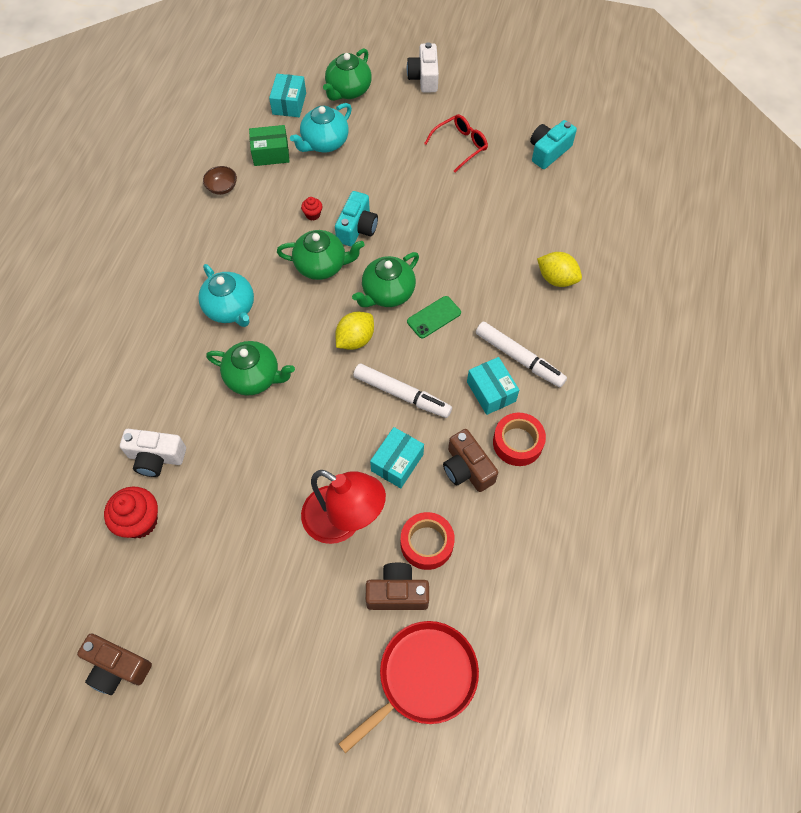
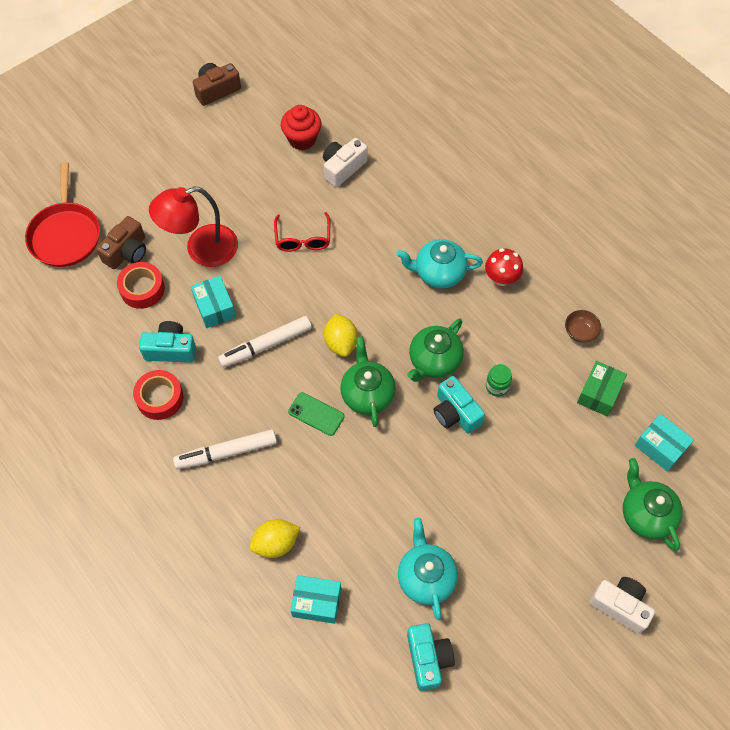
camera: 125 degrees right, 0 degrees up
green teapot [206,341,295,395] -> none
turquoise teapot [290,103,352,152] -> turquoise teapot moved to [398,518,458,620]
red cupcake [301,197,322,221] -> green jar [486,364,512,397]
green phone [407,296,461,338] -> green phone turned 60 degrees counterclockwise [288,392,345,436]
red glasses [424,114,488,173] -> red glasses moved to [274,212,330,252]
brown camera [443,429,498,492] -> turquoise camera [139,321,196,363]
turquoise box [467,357,519,415] -> turquoise box moved to [290,575,341,624]
none -> red mushroom [485,248,523,286]

